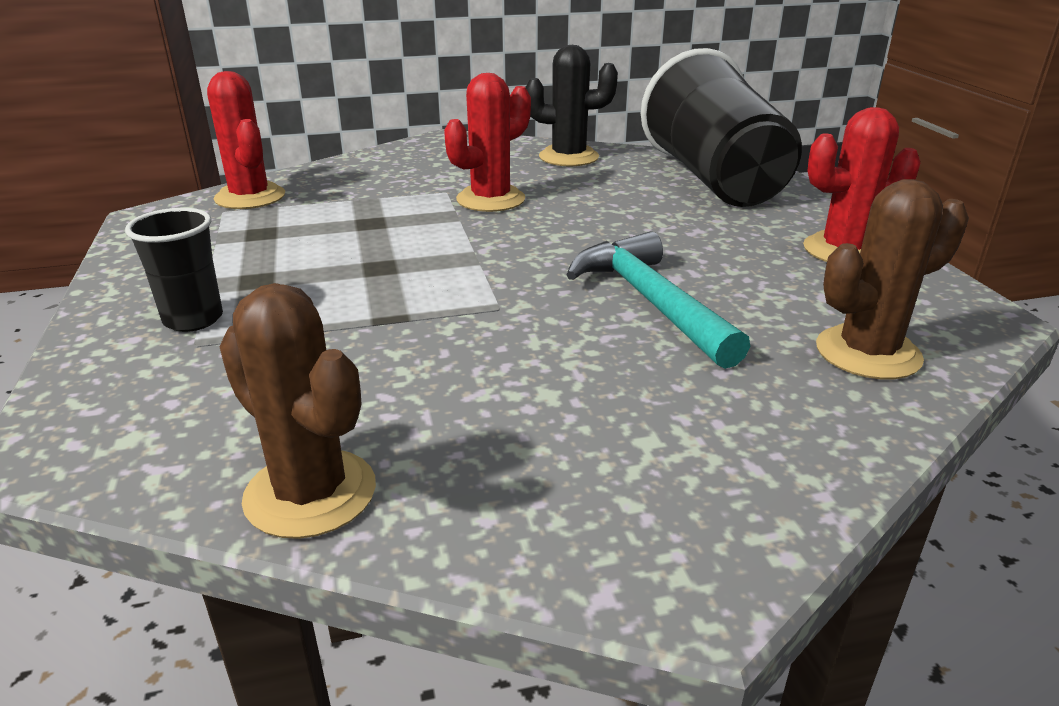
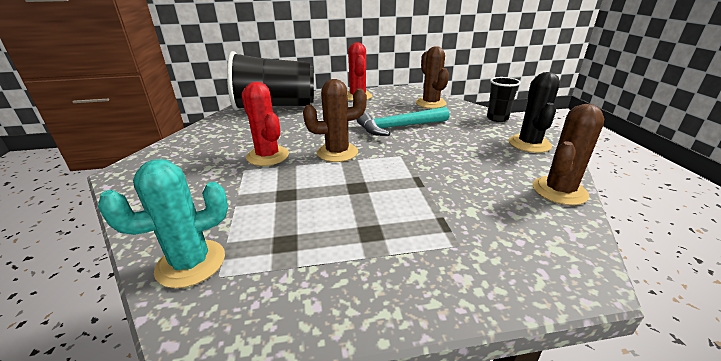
camera: 85 degrees left, 0 degrees up
black cup [125,208,223,332] -> black cup moved to [487,77,521,122]
red cactus [207,71,285,209] -> turquoise cactus [98,159,228,288]
black cactus [525,45,618,166] -> black cactus moved to [509,72,560,153]
none -> brown cactus [303,79,367,162]

